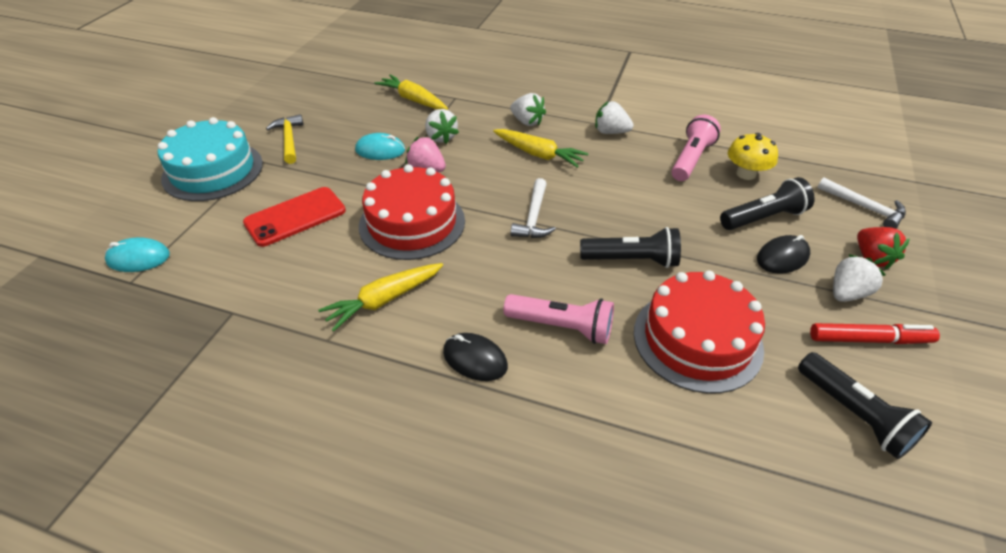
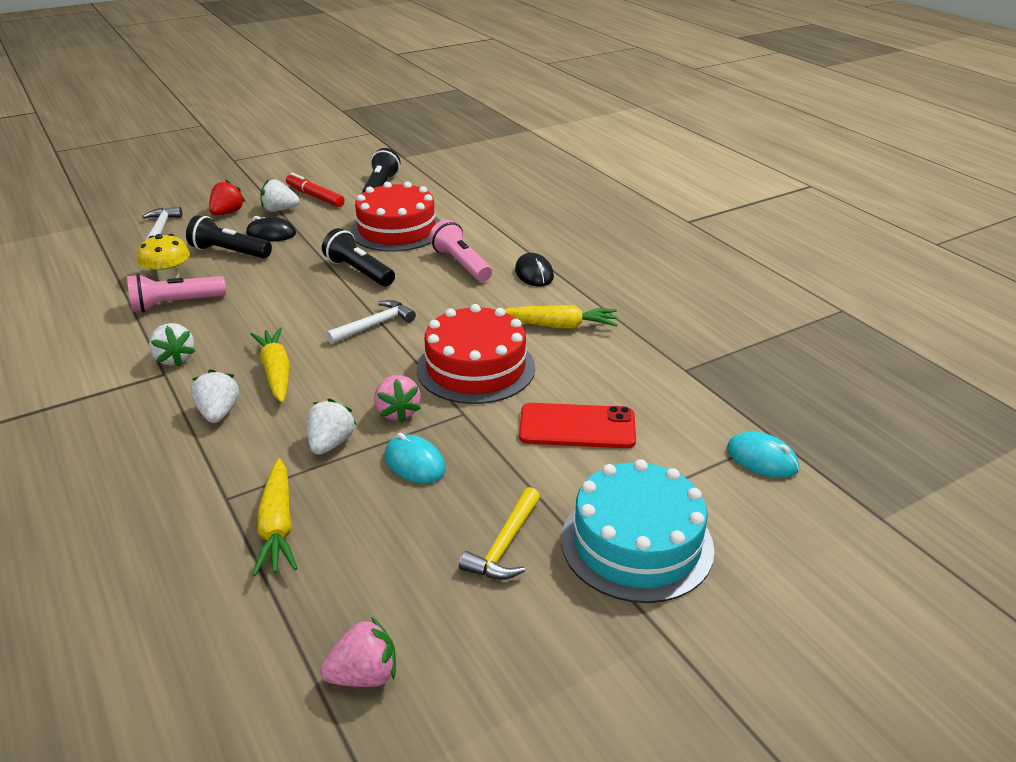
camera: 140 degrees left, 10 degrees down
none -> pink strawberry [320,617,396,687]

